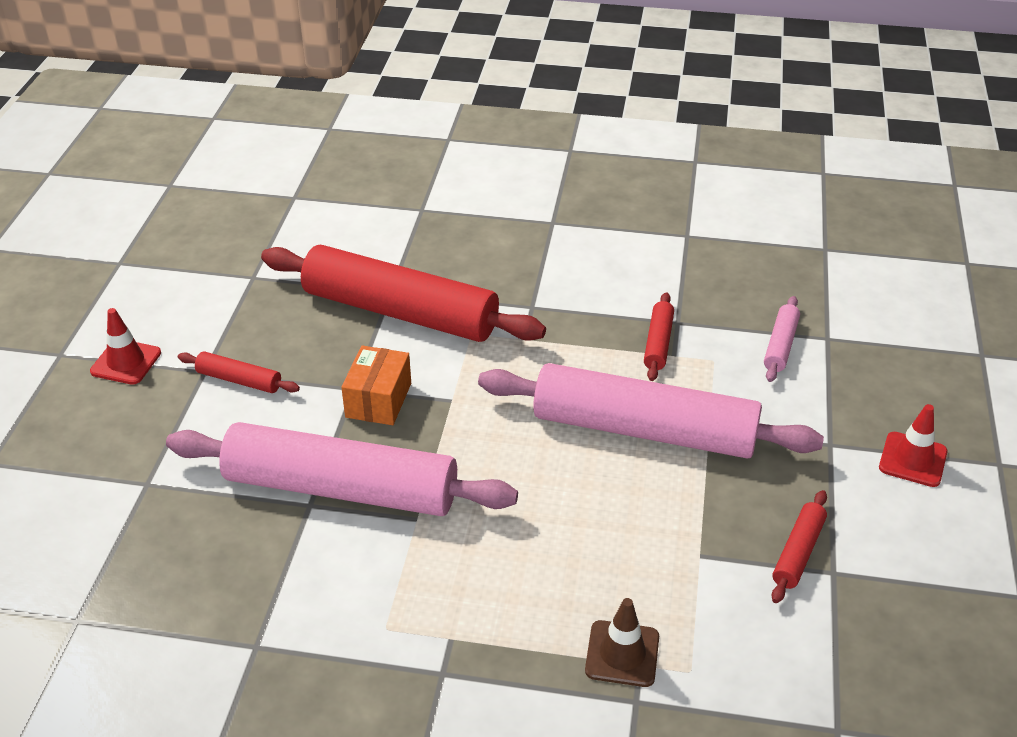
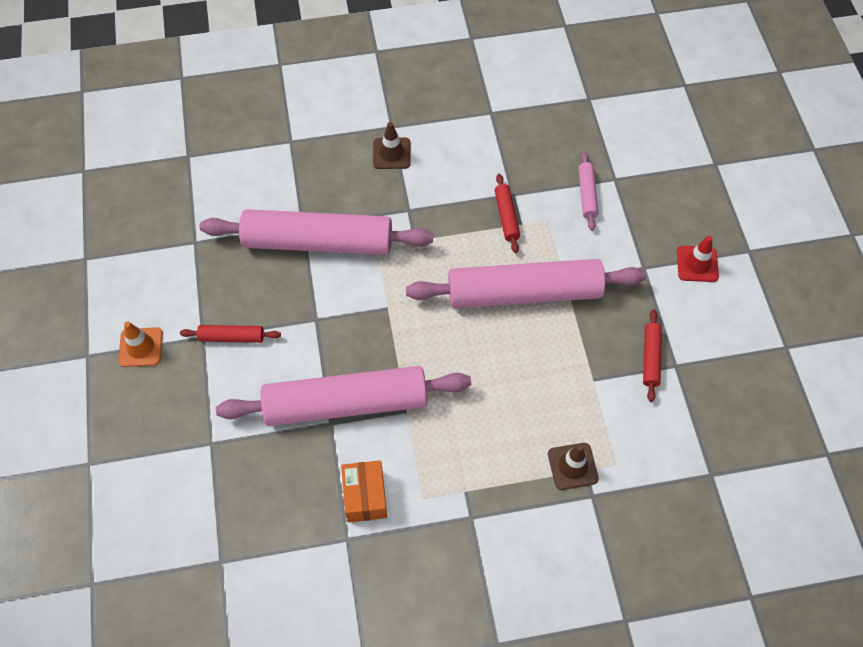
camera: 20 degrees left, 20 degrees up
red traffic cone [90,308,161,385] -> orange traffic cone [118,321,163,367]
red rolling pin [261,245,546,342] -> pink rolling pin [200,209,433,255]
orange box [341,345,411,425] -> orange box moved to [341,460,387,523]
none -> brown traffic cone [373,122,411,169]

